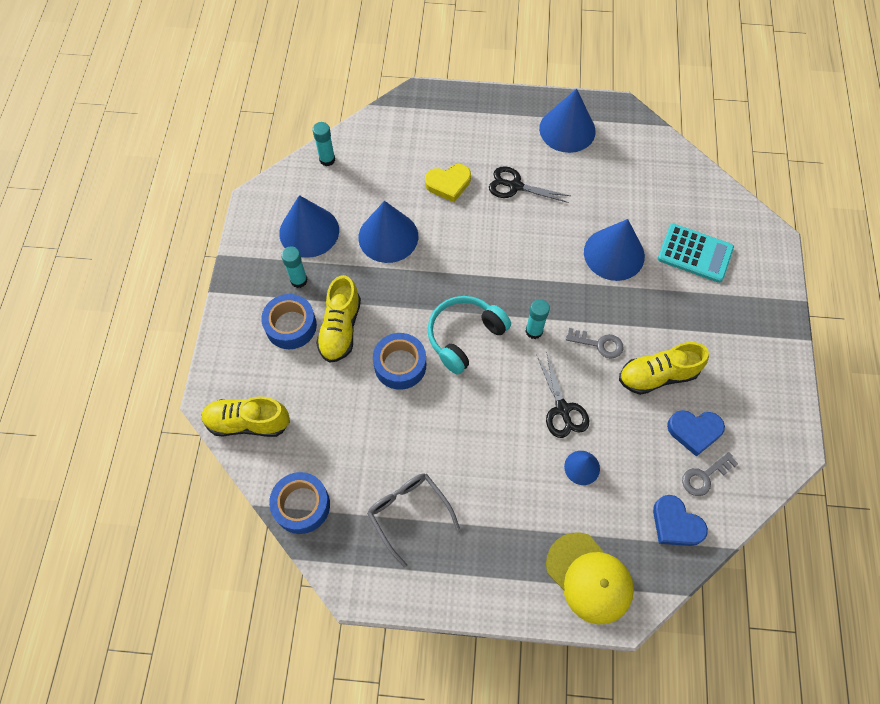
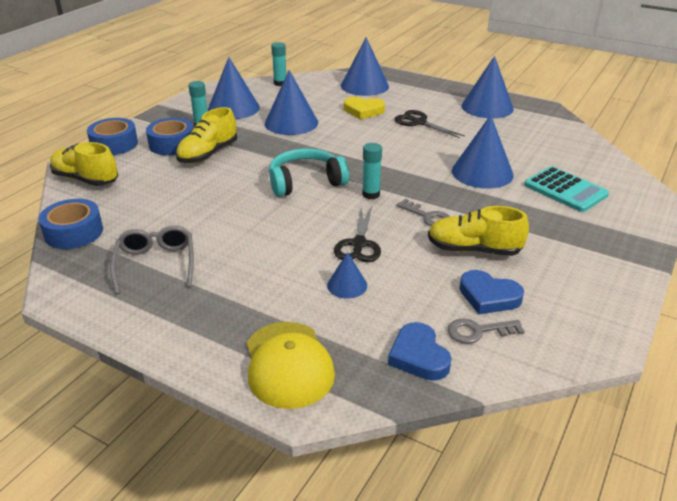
camera: 25 degrees right, 30 degrees down
blue tape [373,333,426,390] -> blue tape moved to [87,118,138,155]
none -> blue cone [341,37,389,96]

